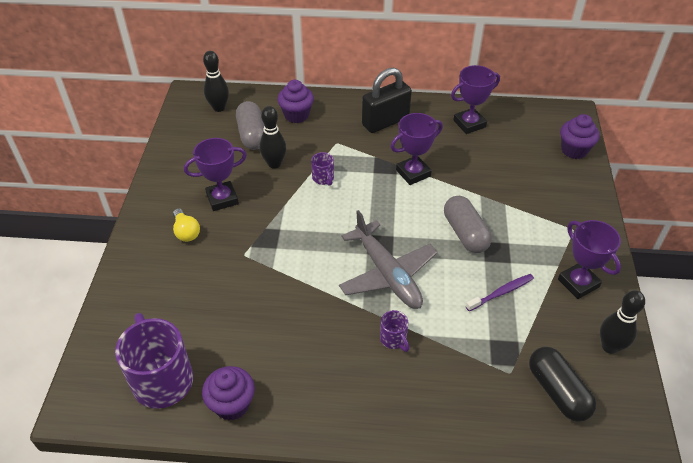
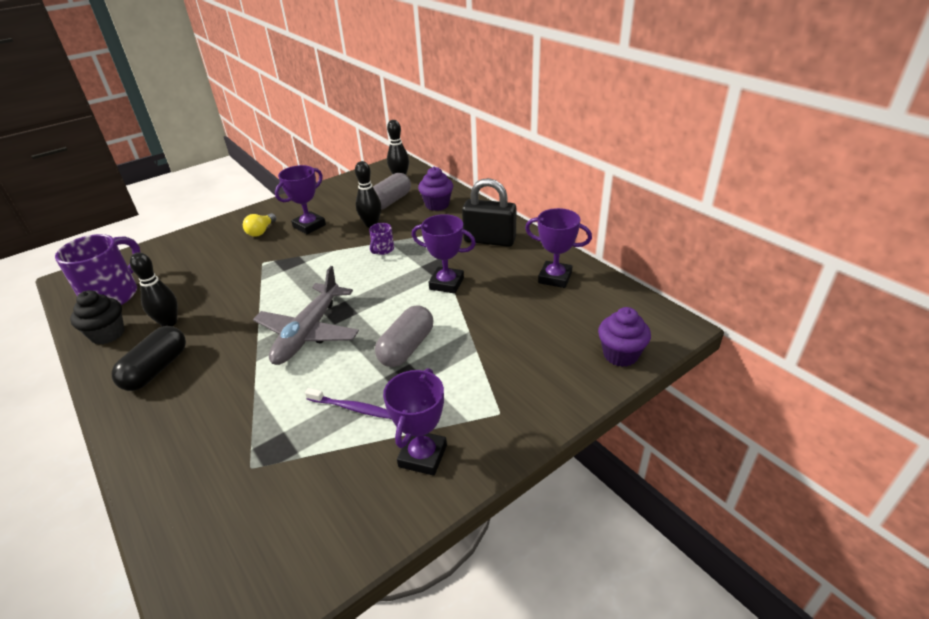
camera: 50 degrees right, 10 degrees down
purple trophy [184,138,247,211] -> purple trophy turned 75 degrees counterclockwise [275,165,326,234]
purple cupcake [202,366,255,420] -> black cupcake [70,290,125,344]
purple mug [380,310,410,352] -> none
black capsule [529,347,596,422] -> black capsule moved to [112,326,186,391]
black bowling pin [600,290,645,354] -> black bowling pin moved to [130,252,178,327]

